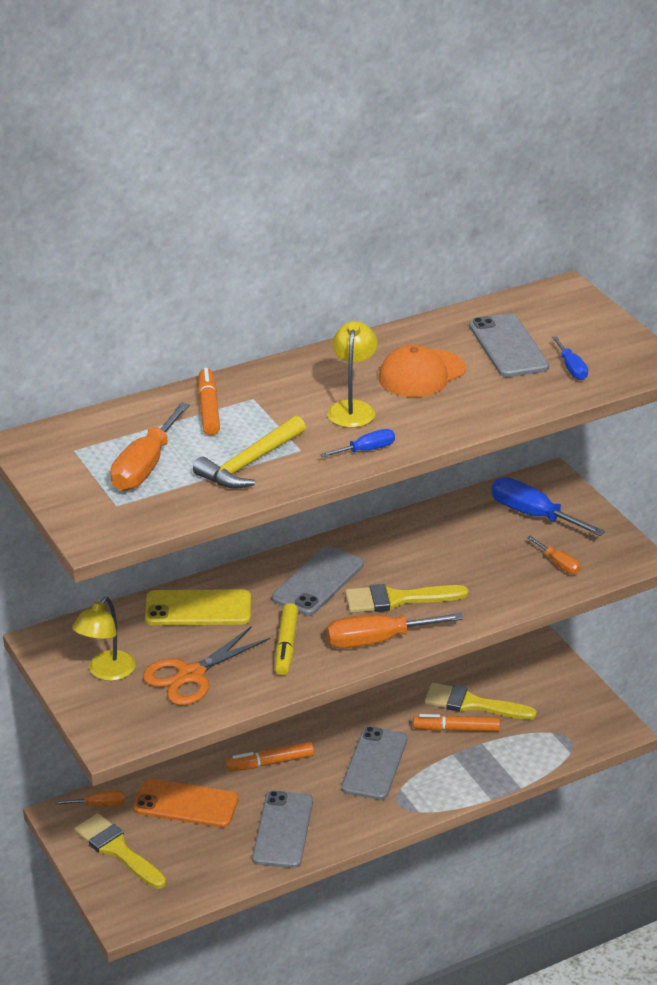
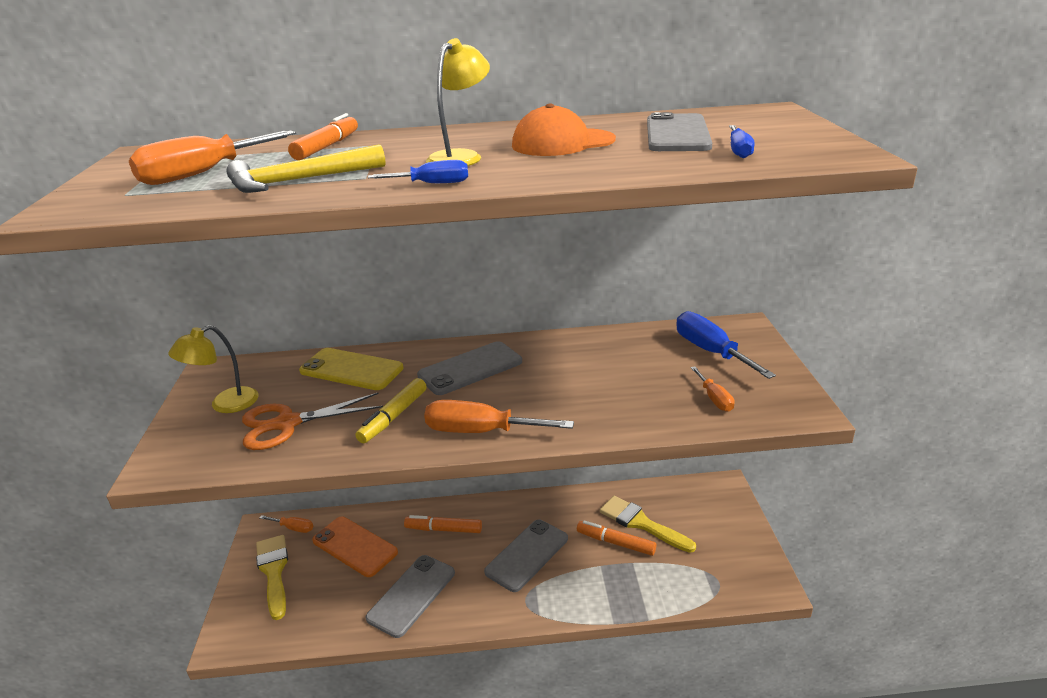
camera: 25 degrees right, 5 degrees down
yellow brush [345,584,469,613] -> none

